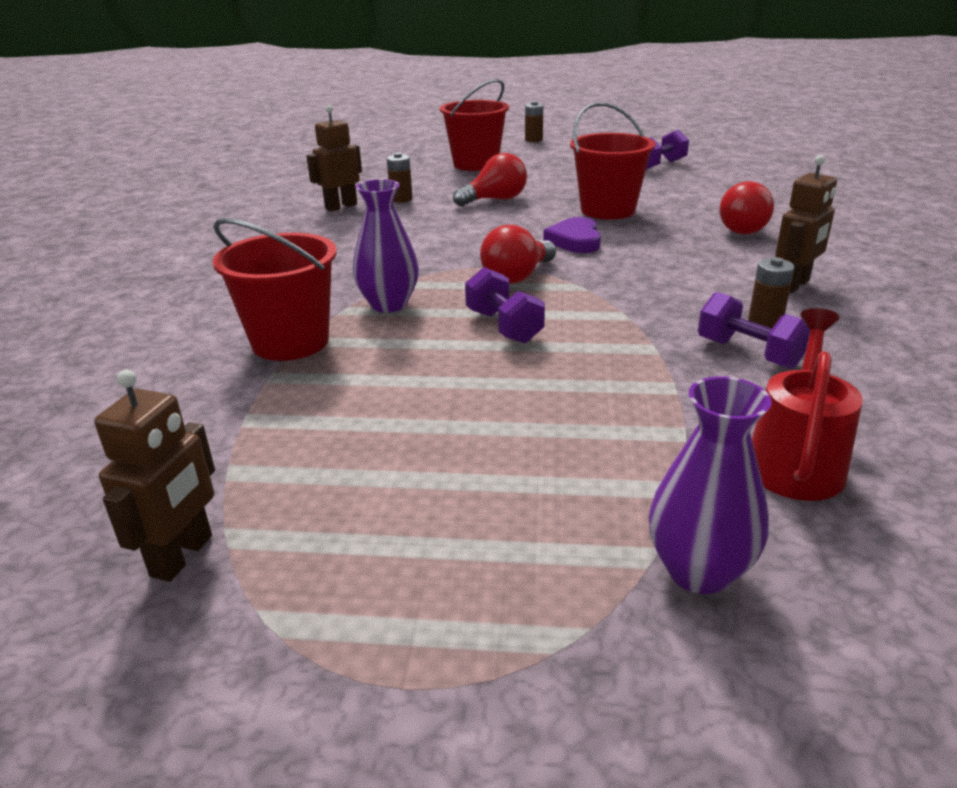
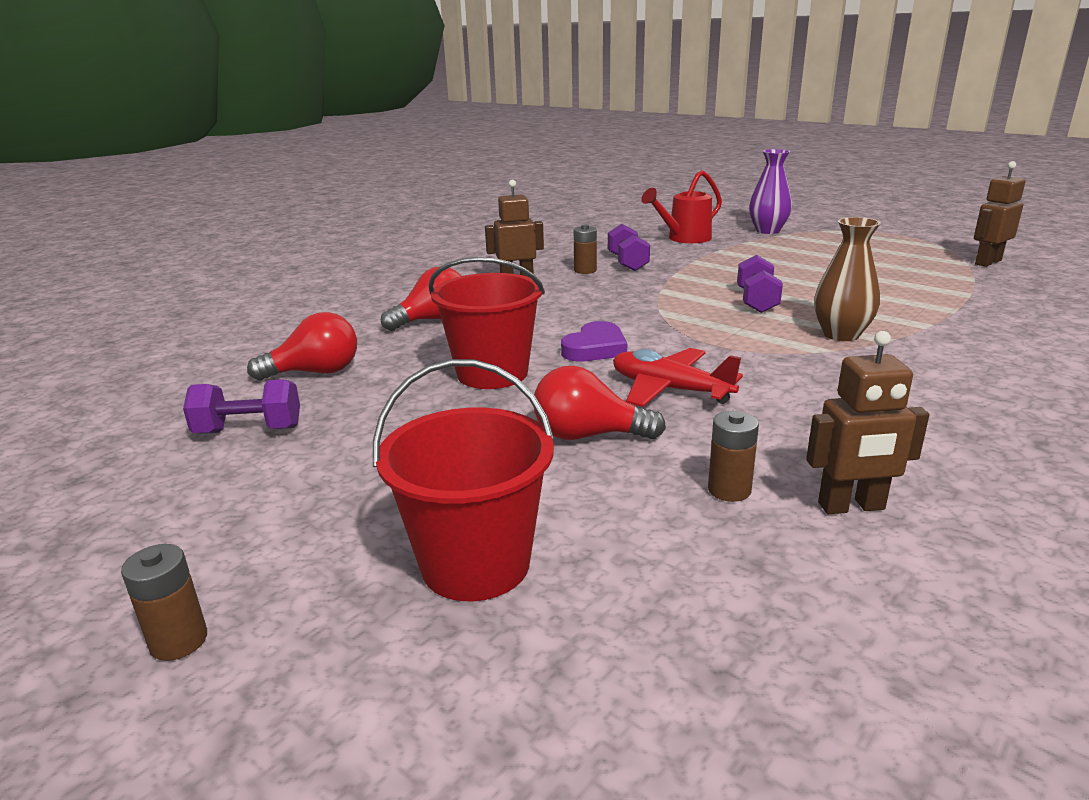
camera: 145 degrees left, 5 degrees down
red bucket [213,218,337,361] -> none
purple vase [353,179,419,313] -> brown vase [814,217,881,341]
red light bulb [480,224,556,284] -> red light bulb moved to [247,312,357,381]
none -> red plane [613,348,743,407]

